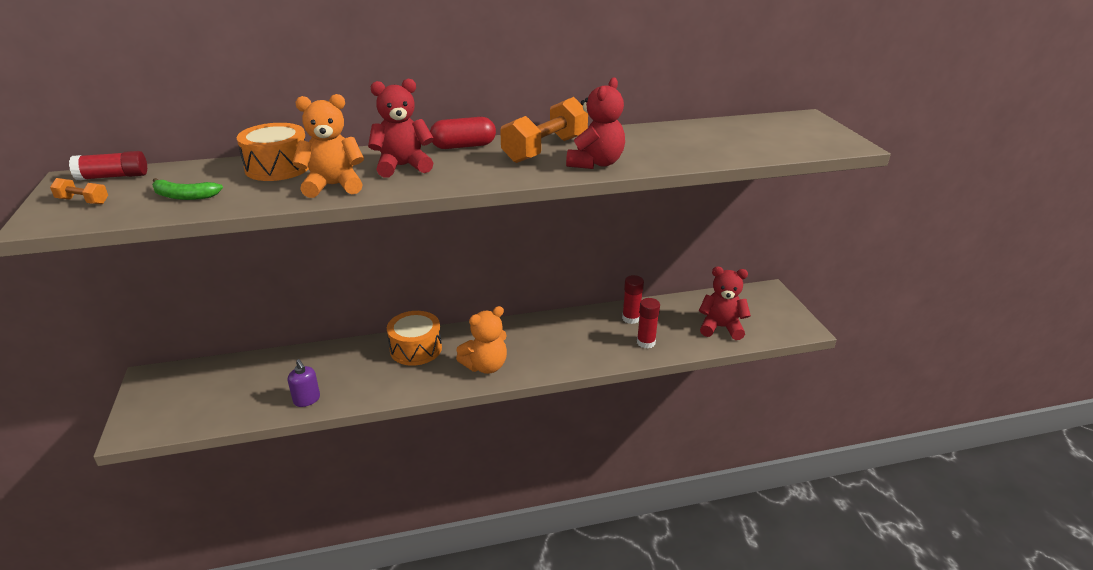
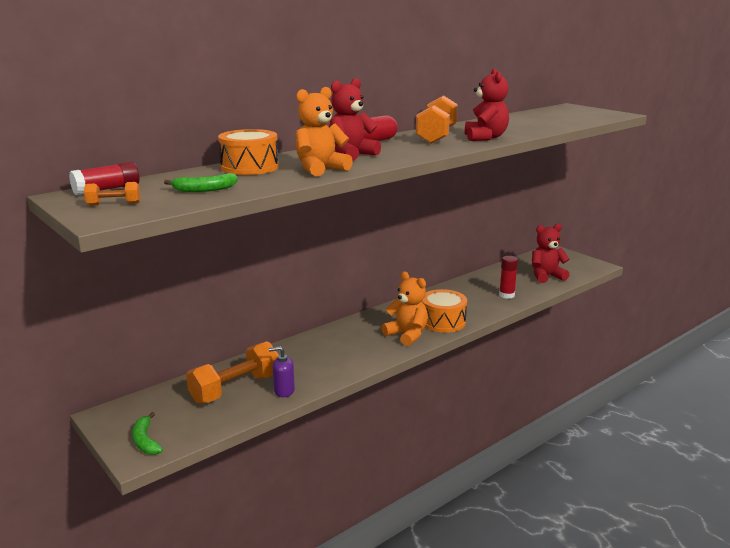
camera: 25 degrees left, 10 degrees down
purple soap dispenser [288,359,320,407] -> purple soap dispenser turned 150 degrees clockwise [269,346,295,397]
orange drum [387,311,442,366] -> orange drum moved to [422,289,467,333]
orange teddy bear [456,306,507,374] -> orange teddy bear turned 75 degrees counterclockwise [382,271,428,346]
red glue stick [622,275,644,324] -> none
none -> green banana [132,412,163,455]
none -> orange dumbbell [186,341,279,404]

